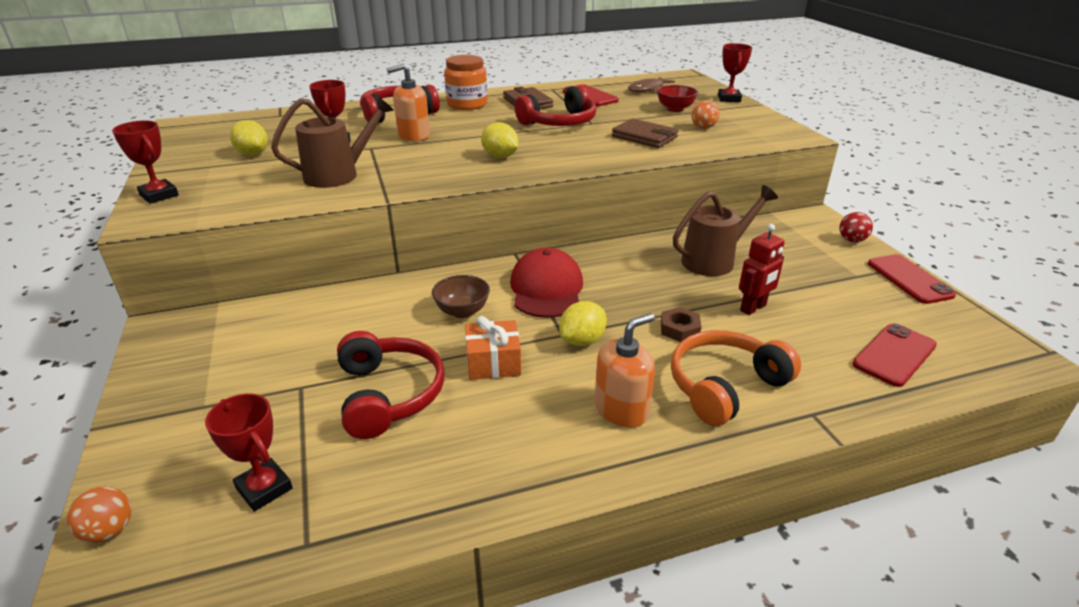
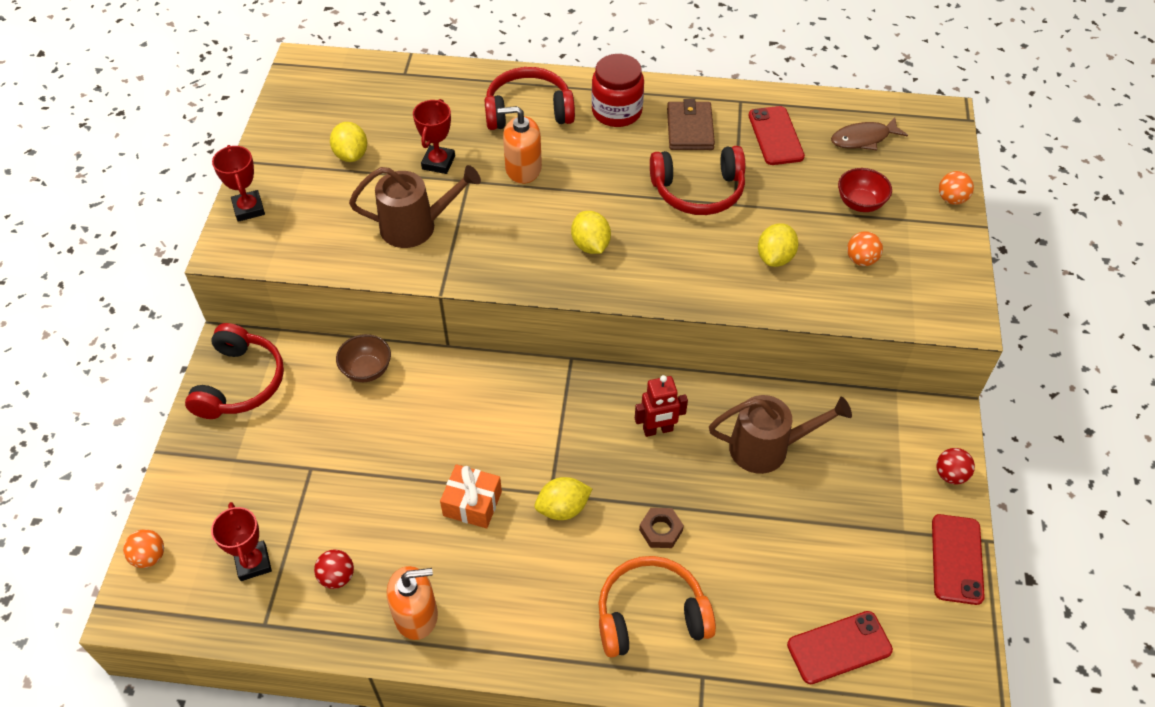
camera: 25 degrees right, 20 degrees up
red headphones [337,331,445,439] -> red headphones moved to [185,323,284,419]
brown bowl [432,275,490,318] -> brown bowl moved to [336,334,391,382]
orange jar [444,55,487,110] -> red jar [591,54,644,127]
red cap [510,248,583,318] -> none
orange soap dispenser [595,313,655,428] -> orange soap dispenser moved to [387,566,438,640]
brown wallet [612,118,678,148] -> yellow lemon [758,223,798,267]
red trophy [718,43,752,102] -> orange ball [939,171,974,205]
red robot [739,224,785,315] -> red robot moved to [635,375,688,437]
none -> red ball [314,549,354,589]

